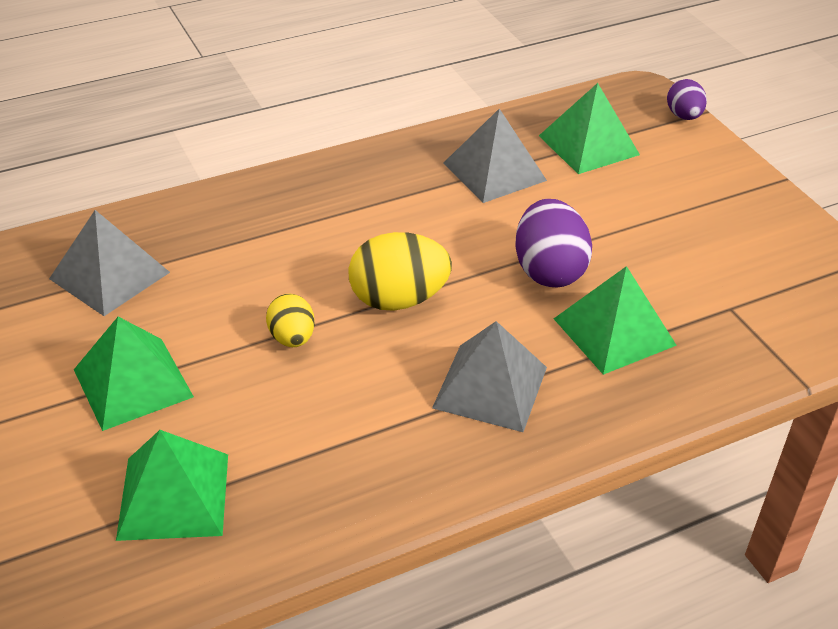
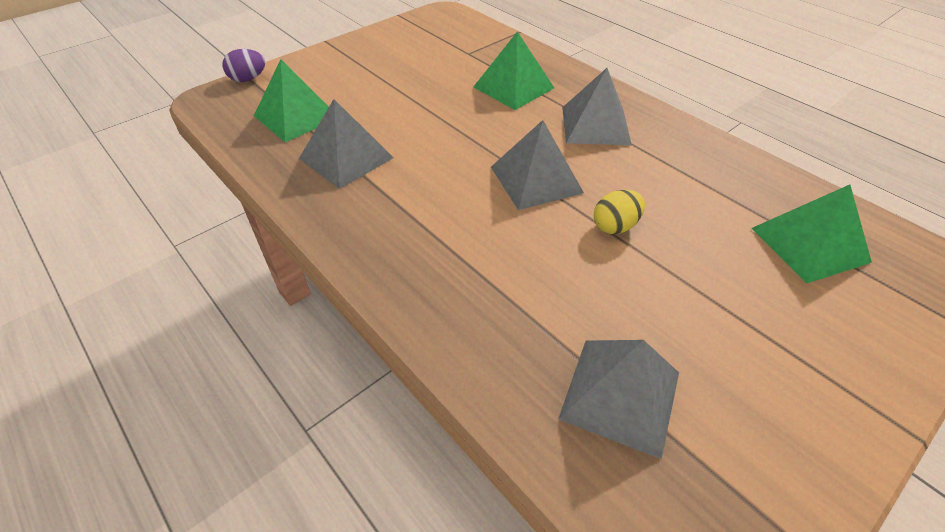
camera: 105 degrees left, 5 degrees up
green pyramid [74,317,194,431] -> none
yellow egg [349,232,452,311] -> grey pyramid [491,120,584,210]
purple egg [515,199,592,287] -> none

